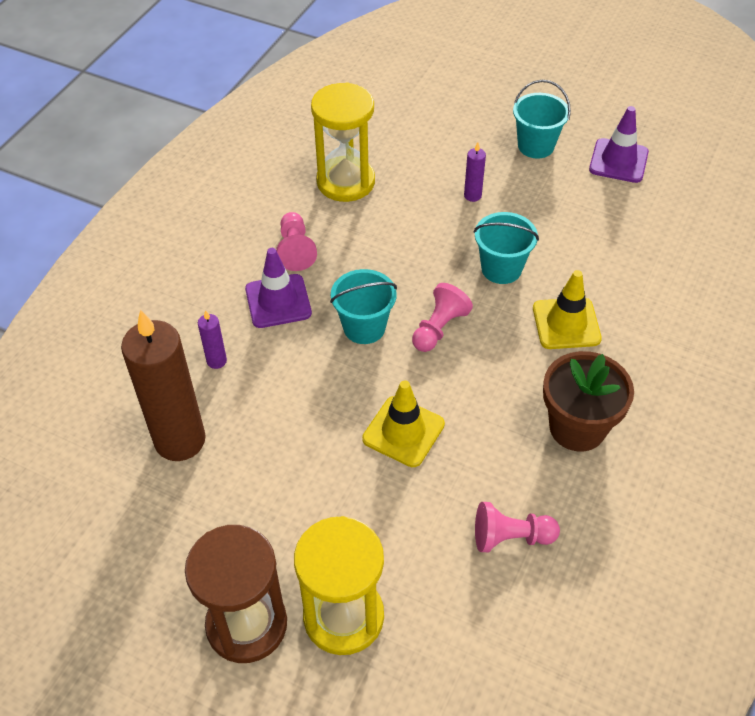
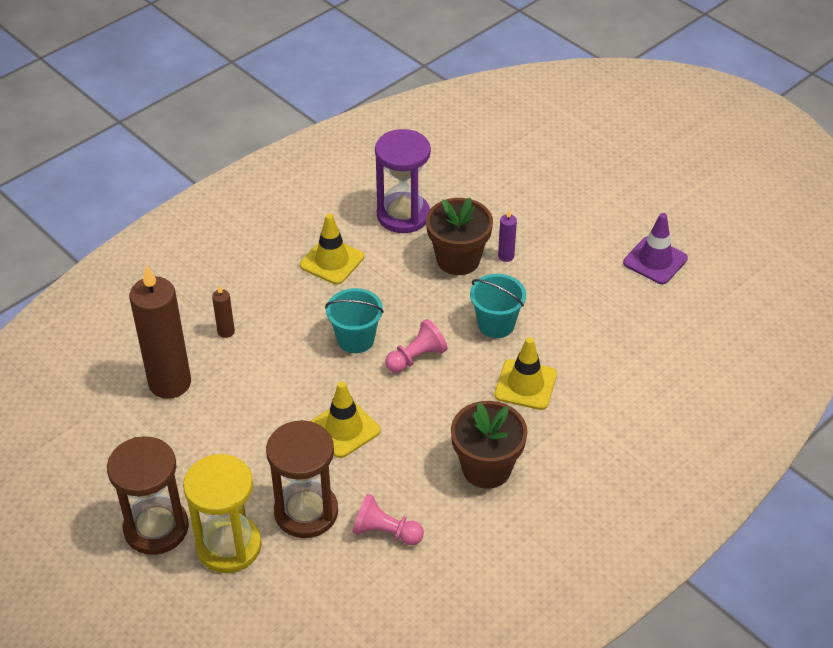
camera: 20 degrees right, 5 degrees down
purple candle [198,310,227,369] -> brown candle [212,285,235,338]
purple traffic cone [245,248,312,328] -> none
pink pawn [276,212,317,271] -> yellow traffic cone [300,213,364,285]
yellow hourglass [311,82,375,202] -> purple hourglass [375,129,431,233]
turquoise bucket [513,80,571,158] -> none
none -> brown hourglass [266,420,338,538]
none -> brown flower pot [426,198,493,275]

